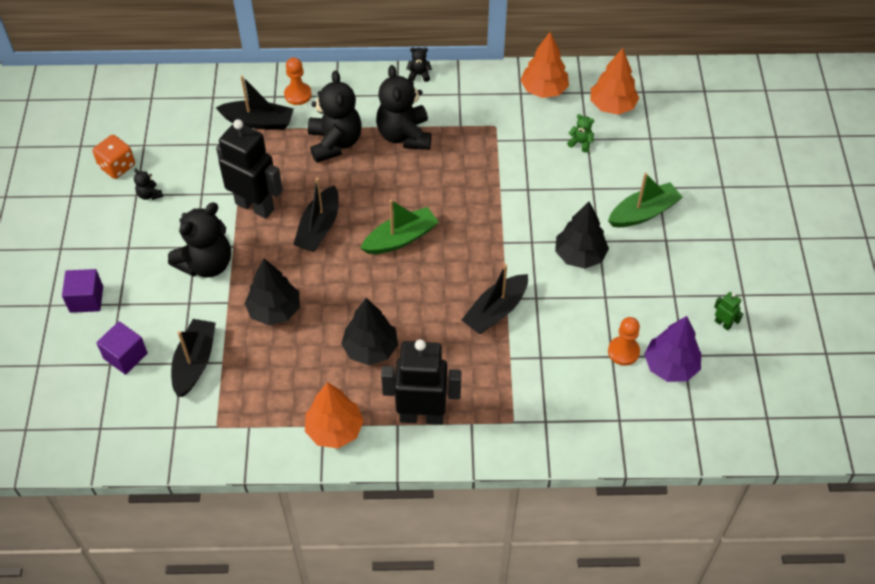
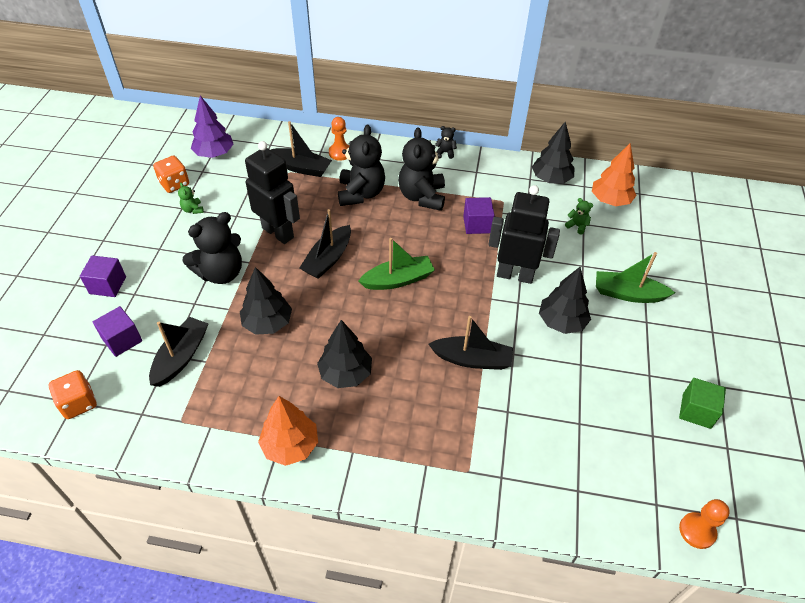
camera: 10 degrees right, 5 degrees down
black teddy bear [134,168,163,200] -> green teddy bear [178,183,204,214]
black robot [381,339,461,425] -> black robot moved to [488,185,560,284]
black boat [462,264,528,334] -> black boat turned 135 degrees counterclockwise [428,316,513,370]
orange tree [521,32,569,98] -> black tree [532,121,575,184]
green boat [608,173,683,227] -> green boat turned 150 degrees counterclockwise [596,252,675,303]
orange pawn [608,317,640,366] -> orange pawn moved to [679,499,730,549]
purple tree [644,316,701,382] -> purple tree moved to [191,95,234,158]
green robot [714,292,743,331] -> green cube [679,378,726,429]
none -> orange dice [49,370,97,419]
none -> purple cube [463,197,495,234]

